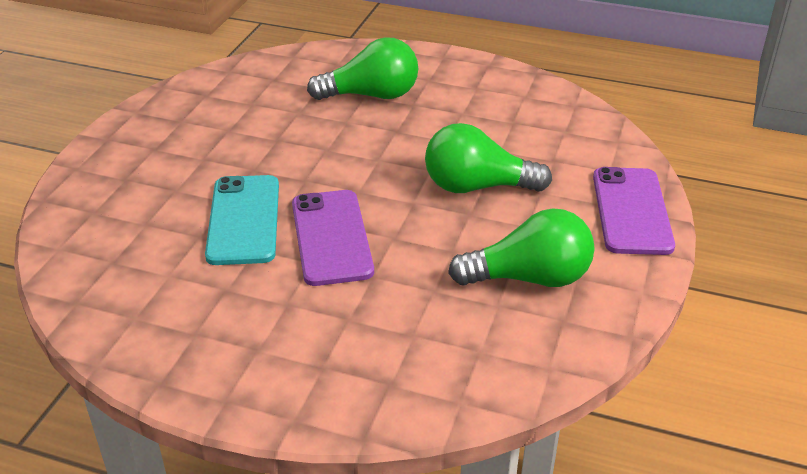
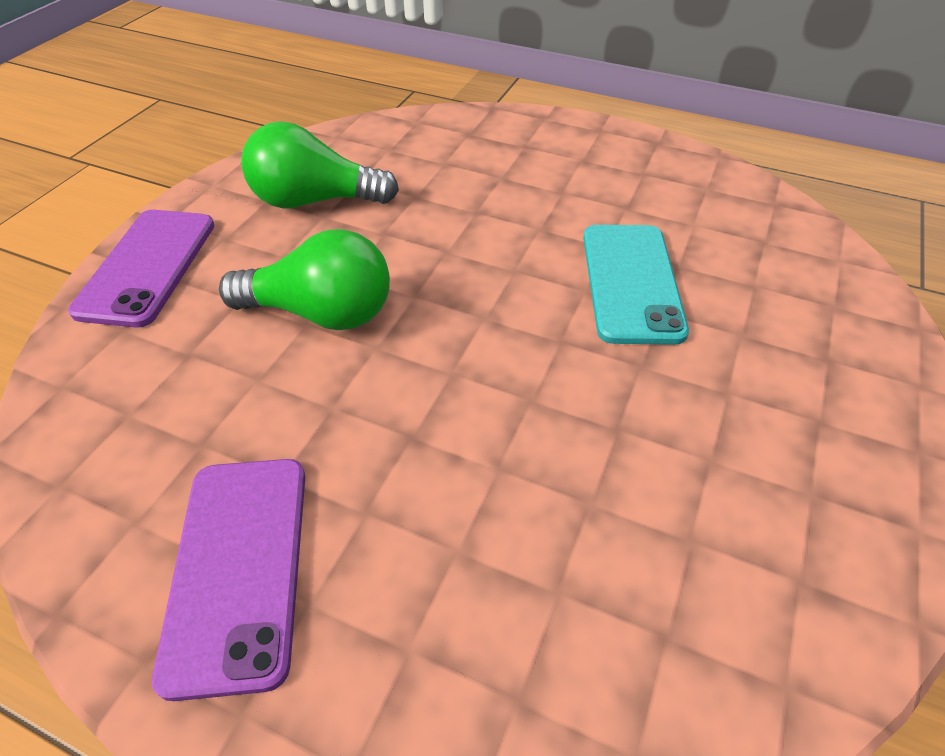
camera: 175 degrees left, 10 degrees up
purple phone [292,190,374,286] -> purple phone moved to [152,459,305,701]
green light bulb [307,37,418,100] -> none

